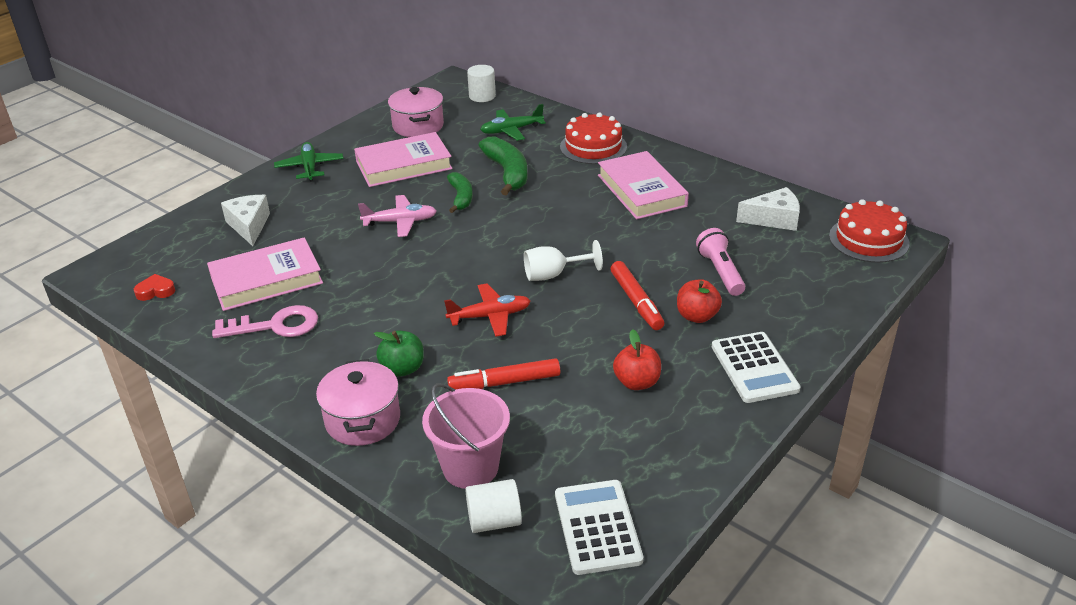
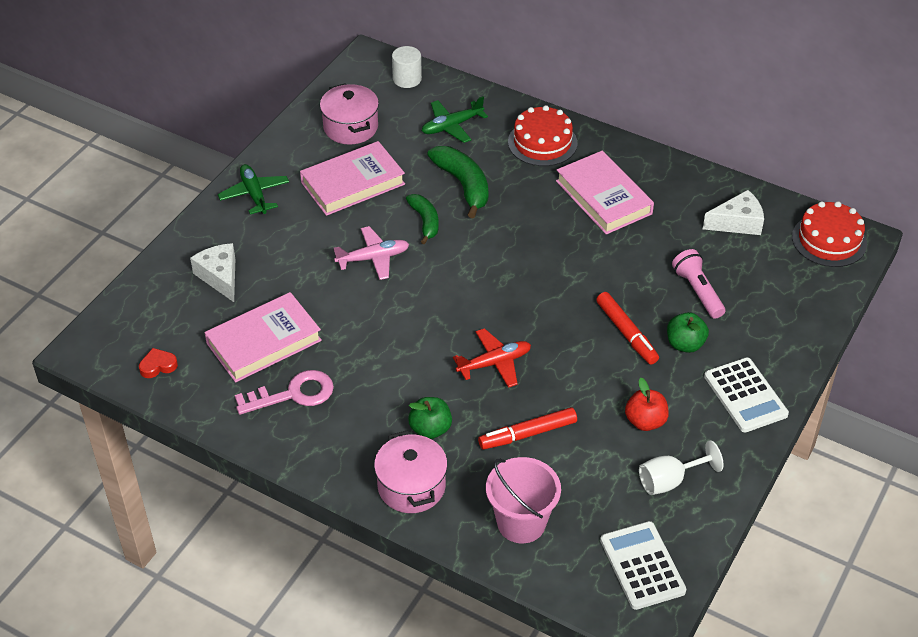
camera: 10 degrees left, 10 degrees up
white cylinder [466,479,522,533] -> none
white goblet [524,240,603,281] -> white goblet moved to [639,440,724,495]
red apple [677,279,722,323] -> green apple [667,312,709,353]

